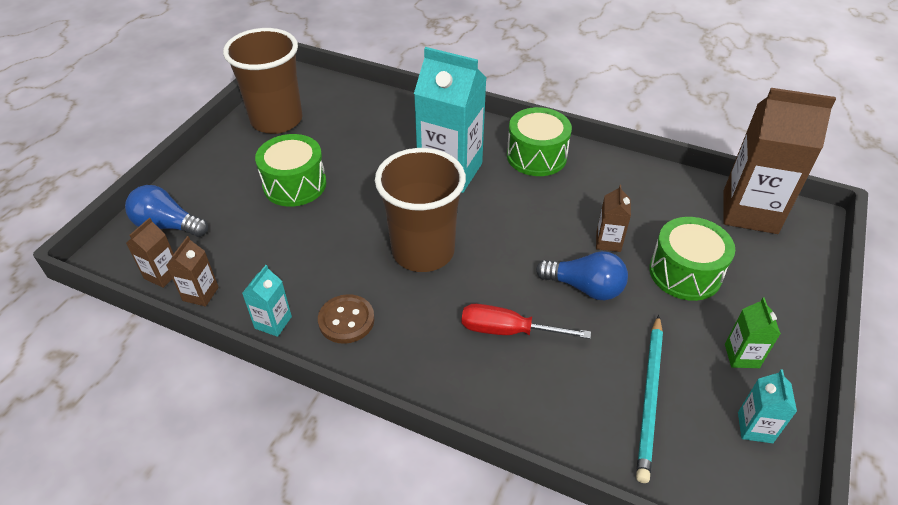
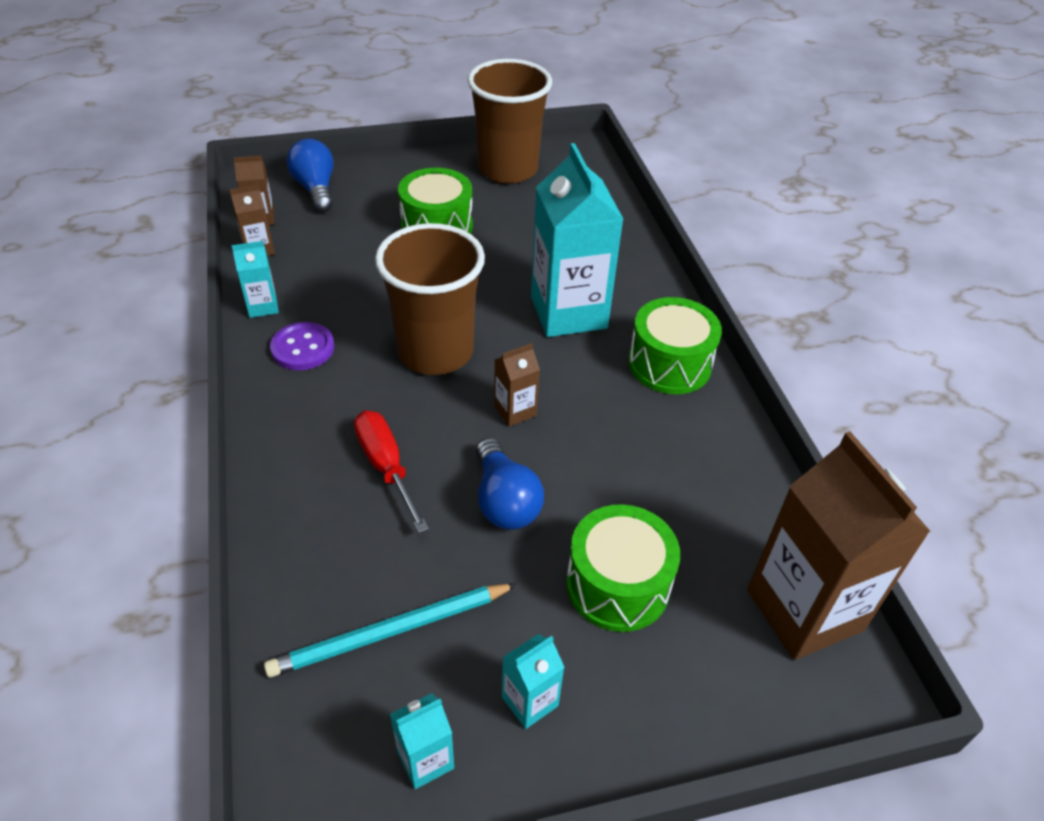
camera: 50 degrees right, 0 degrees up
brown button [318,294,375,344] -> purple button [270,322,334,370]
brown carton [596,185,631,252] -> brown carton moved to [494,343,540,427]
green carton [725,298,781,368] -> turquoise carton [502,634,565,729]

